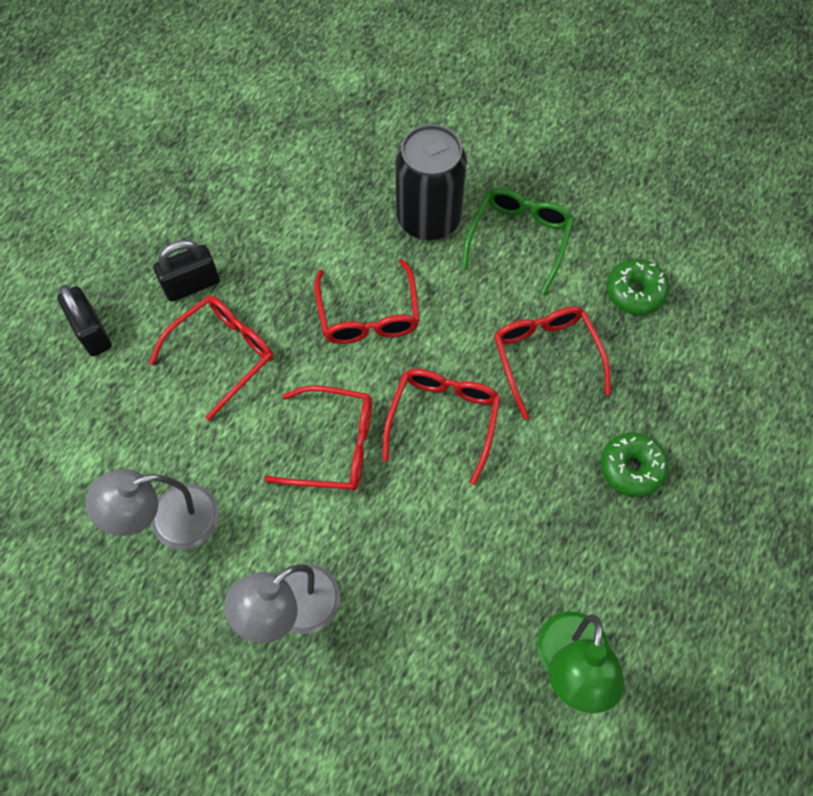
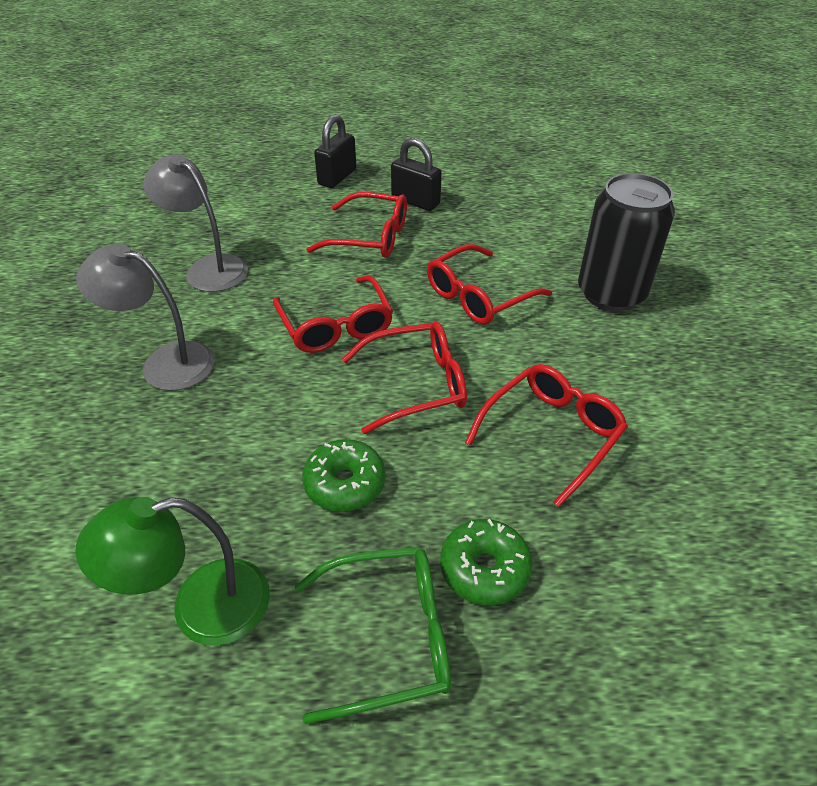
camera: 60 degrees right, 20 degrees down
green glasses [462,188,574,295] -> green glasses moved to [295,547,451,724]
green donut [606,259,669,315] -> green donut moved to [302,439,386,512]

